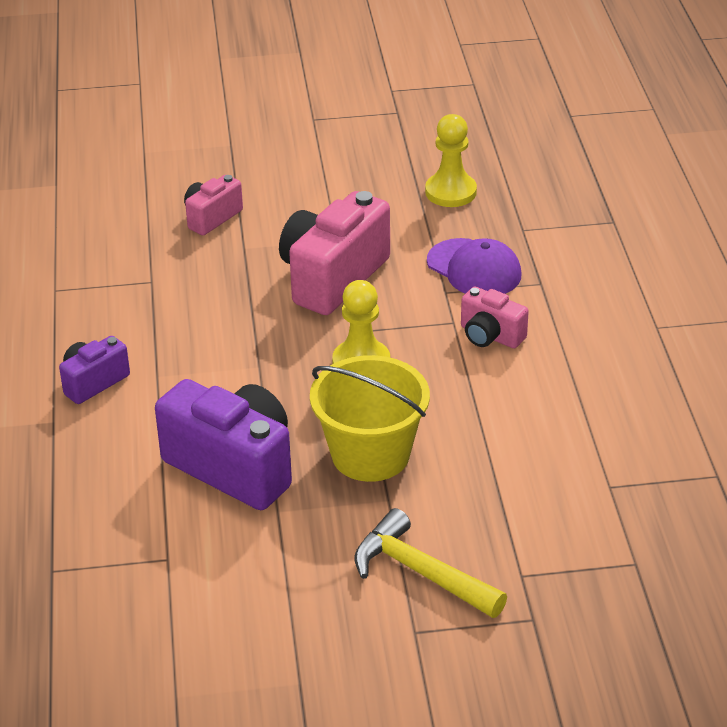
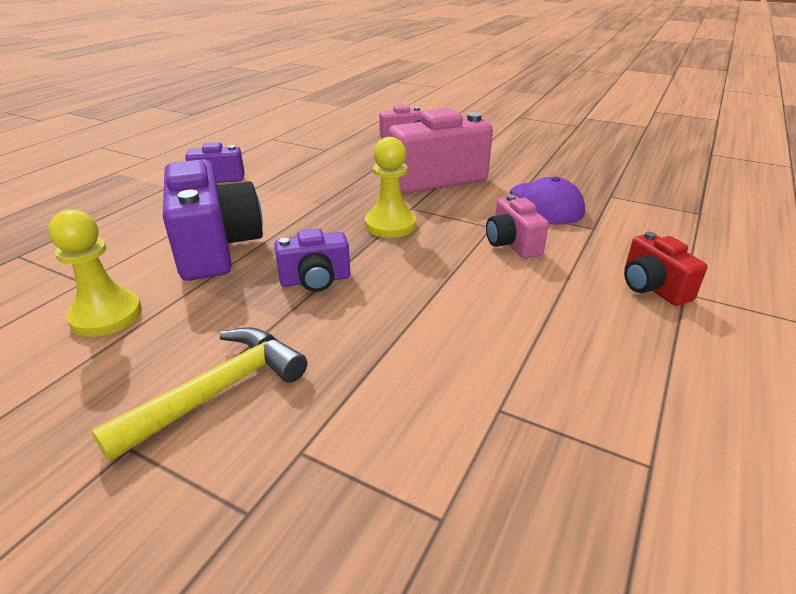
camera: 35 degrees right, 5 degrees down
yellow bucket [310,355,430,482] -> purple camera [274,229,350,292]
yellow hammer [354,508,507,618] -> yellow hammer turned 60 degrees clockwise [91,327,307,462]
yellow pawn [425,114,477,207] -> yellow pawn moved to [48,209,142,337]
none -> red camera [624,232,707,306]

